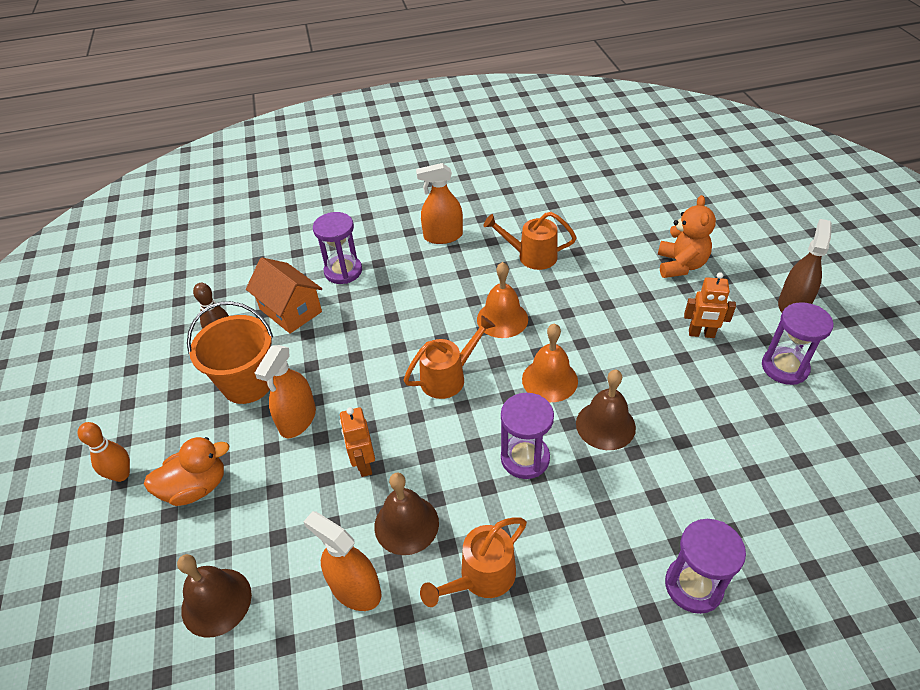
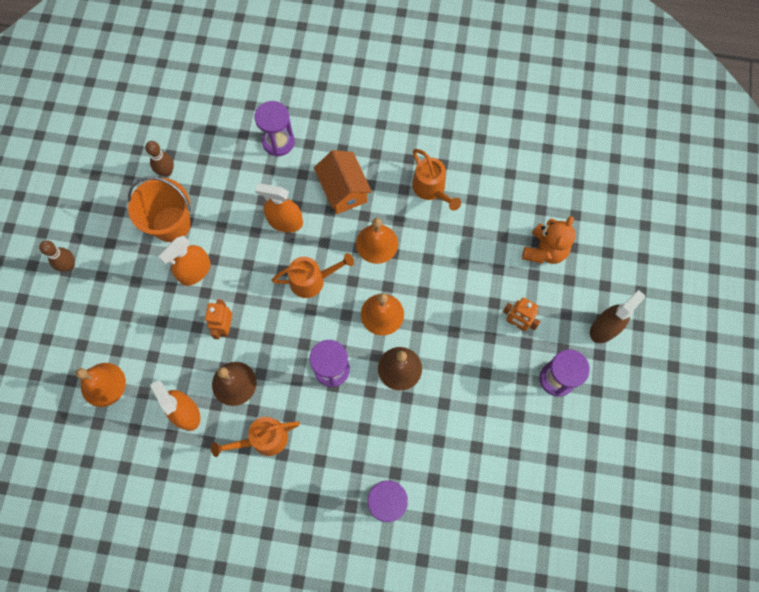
camera: 20 degrees right, 25 degrees up
orange bowling pin [78,422,130,482] -> brown bowling pin [39,240,75,272]
orange duck [144,437,230,506] -> none
brown bell [177,554,252,638] -> orange bell [76,363,126,407]
orange house [246,257,322,334] -> orange house moved to [314,150,372,214]
orange spray bottle [416,163,463,244] -> orange spray bottle moved to [255,183,303,233]
orange watering can [483,212,576,270] -> orange watering can turned 150 degrees counterclockwise [412,149,461,211]

